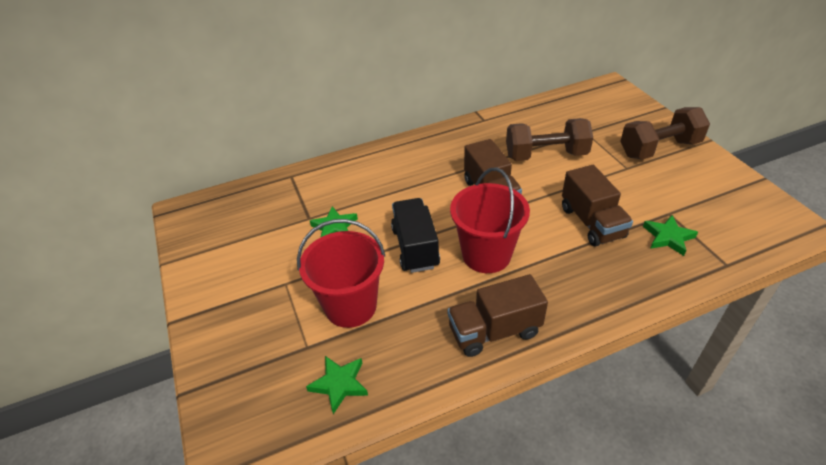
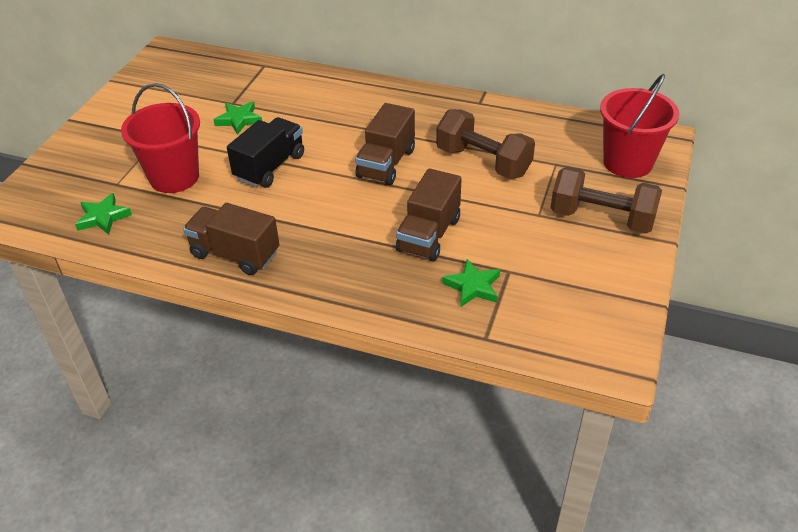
camera: 40 degrees right, 0 degrees up
red bucket [450,167,530,273] -> red bucket moved to [600,74,679,178]

